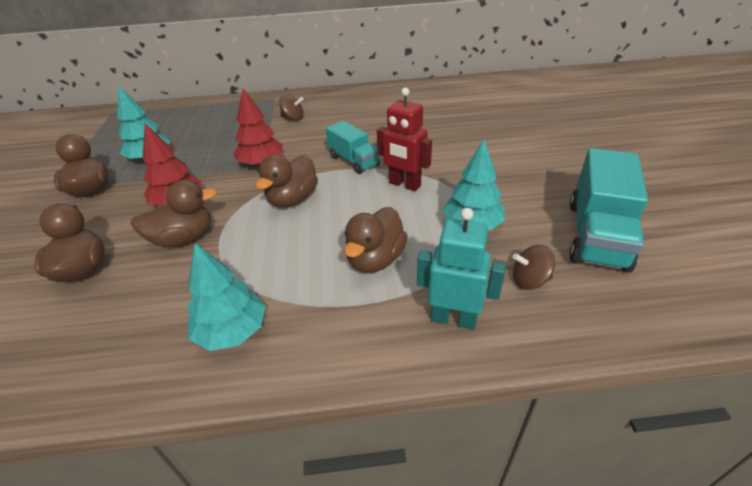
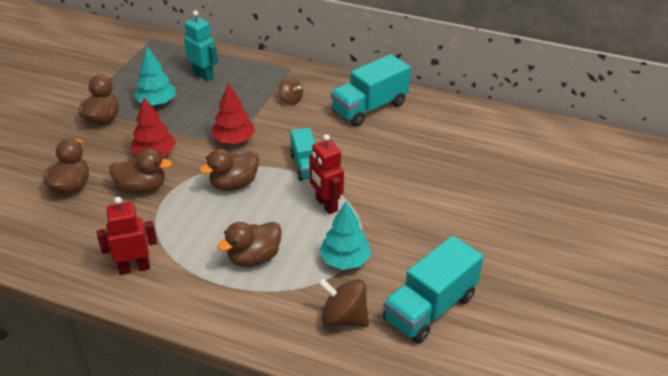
camera: 25 degrees right, 0 degrees up
turquoise tree [187,243,266,351] -> red robot [97,197,157,275]
turquoise robot [417,208,506,330] -> turquoise robot moved to [184,11,218,82]
brown spinning top [512,245,555,290] -> brown spinning top [318,278,369,327], size x1.55
none -> turquoise truck [331,54,411,127]

